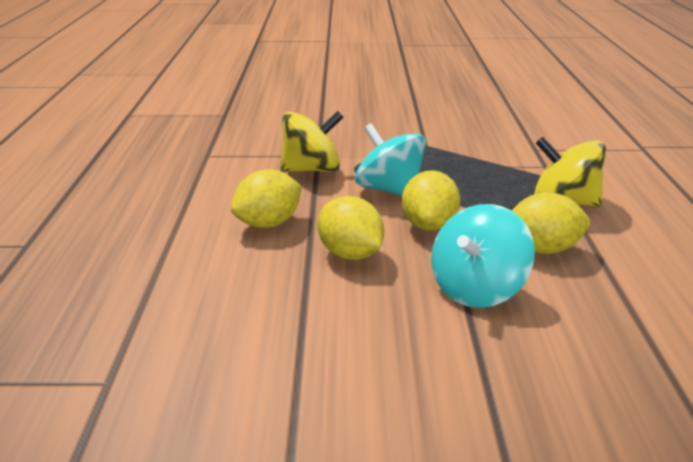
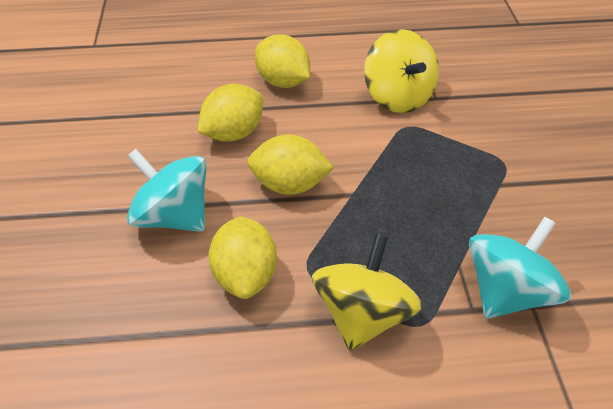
camera: 85 degrees right, 20 degrees up
turquoise spinning top [355,123,426,196] -> turquoise spinning top moved to [469,217,571,318]

